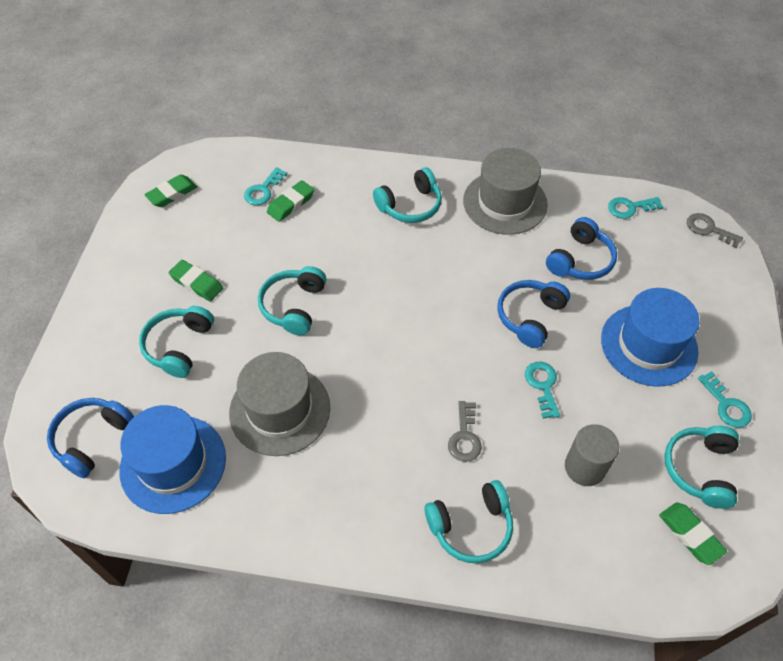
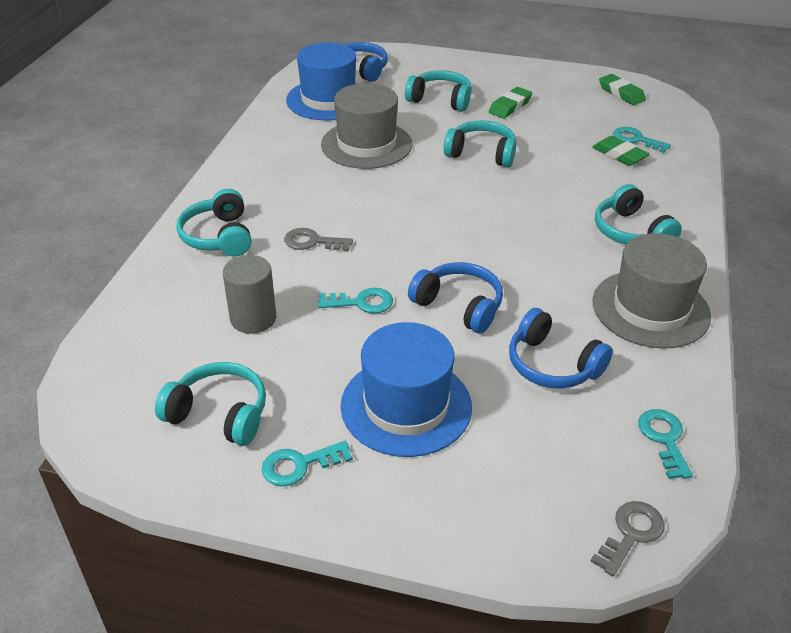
camera: 95 degrees right, 15 degrees down
green eraser [659,502,727,565] -> none

